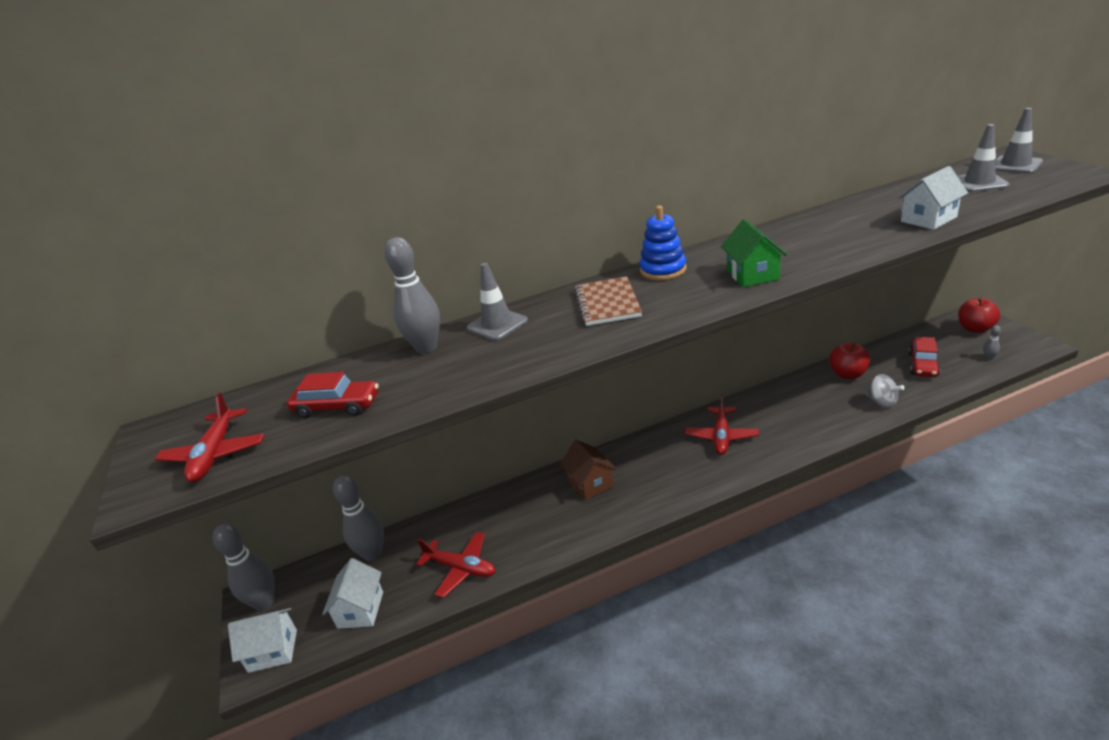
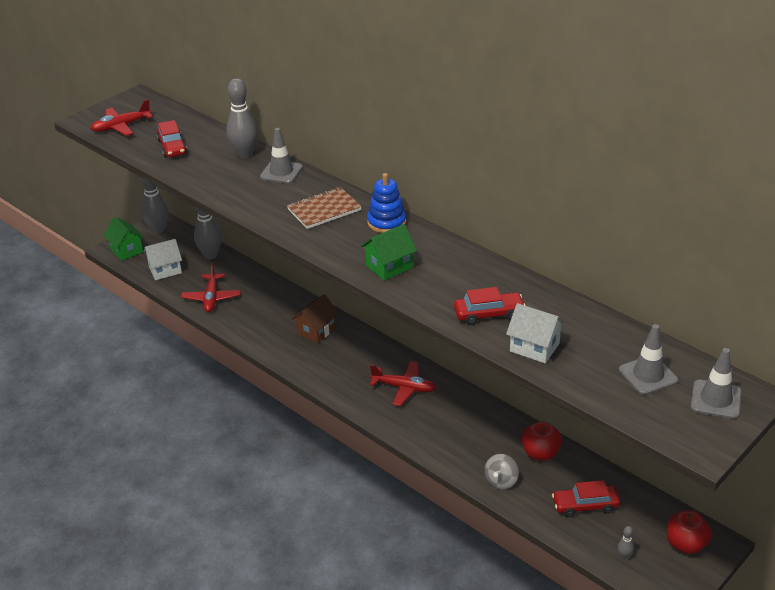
camera: 60 degrees right, 5 degrees up
white house [228,608,297,673] -> green house [103,217,144,261]
red plane [685,394,759,455] -> red plane turned 150 degrees counterclockwise [369,361,437,406]
none -> red car [454,287,526,325]

